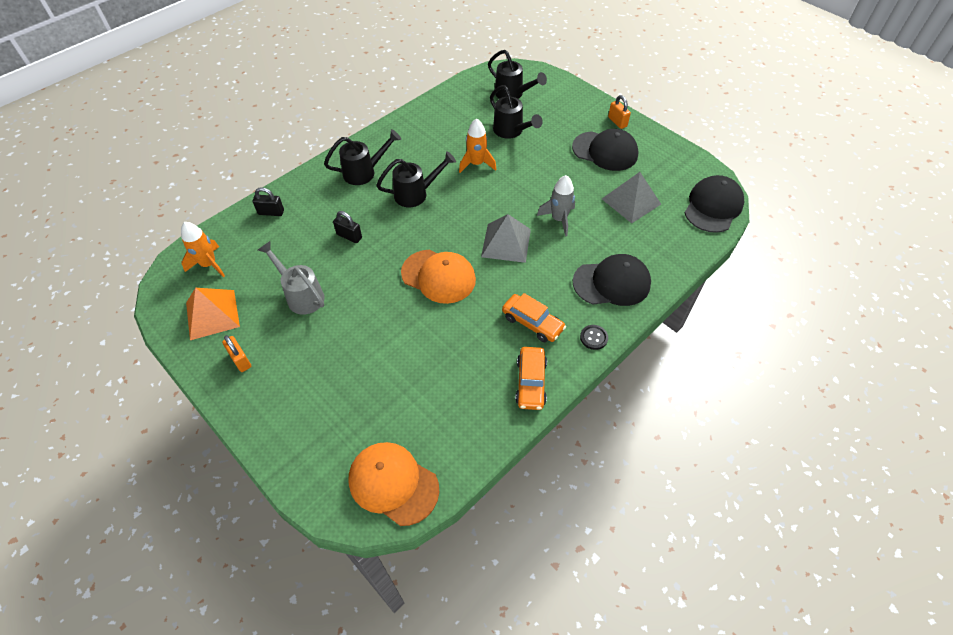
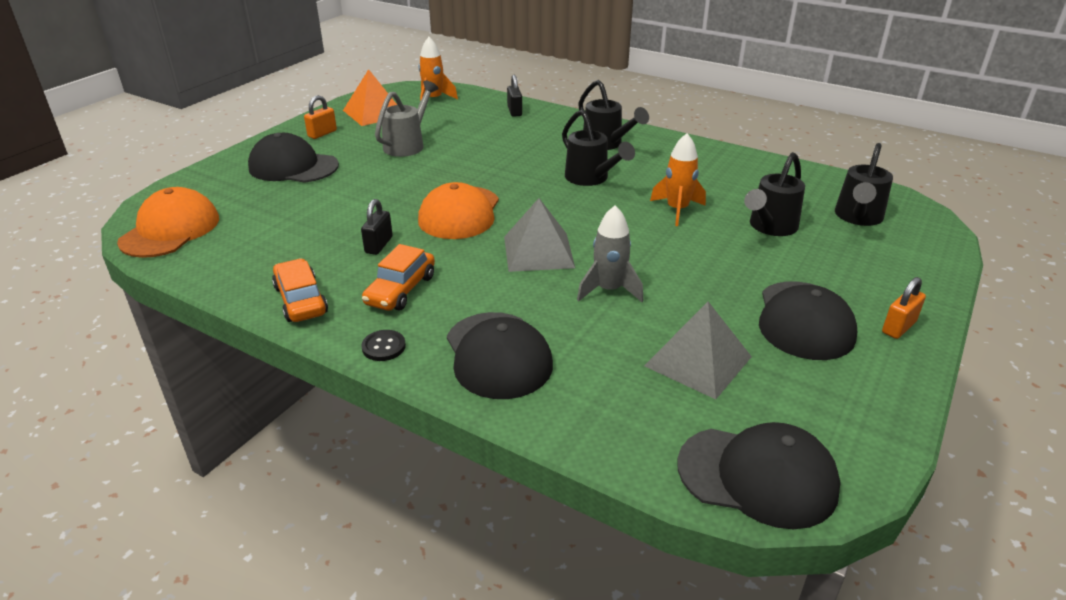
camera: 75 degrees right, 20 degrees down
black padlock [333,211,362,243] -> black padlock moved to [361,199,393,255]
orange car [515,347,547,410] -> orange car turned 75 degrees clockwise [272,258,328,322]
none -> black cap [248,133,339,183]

